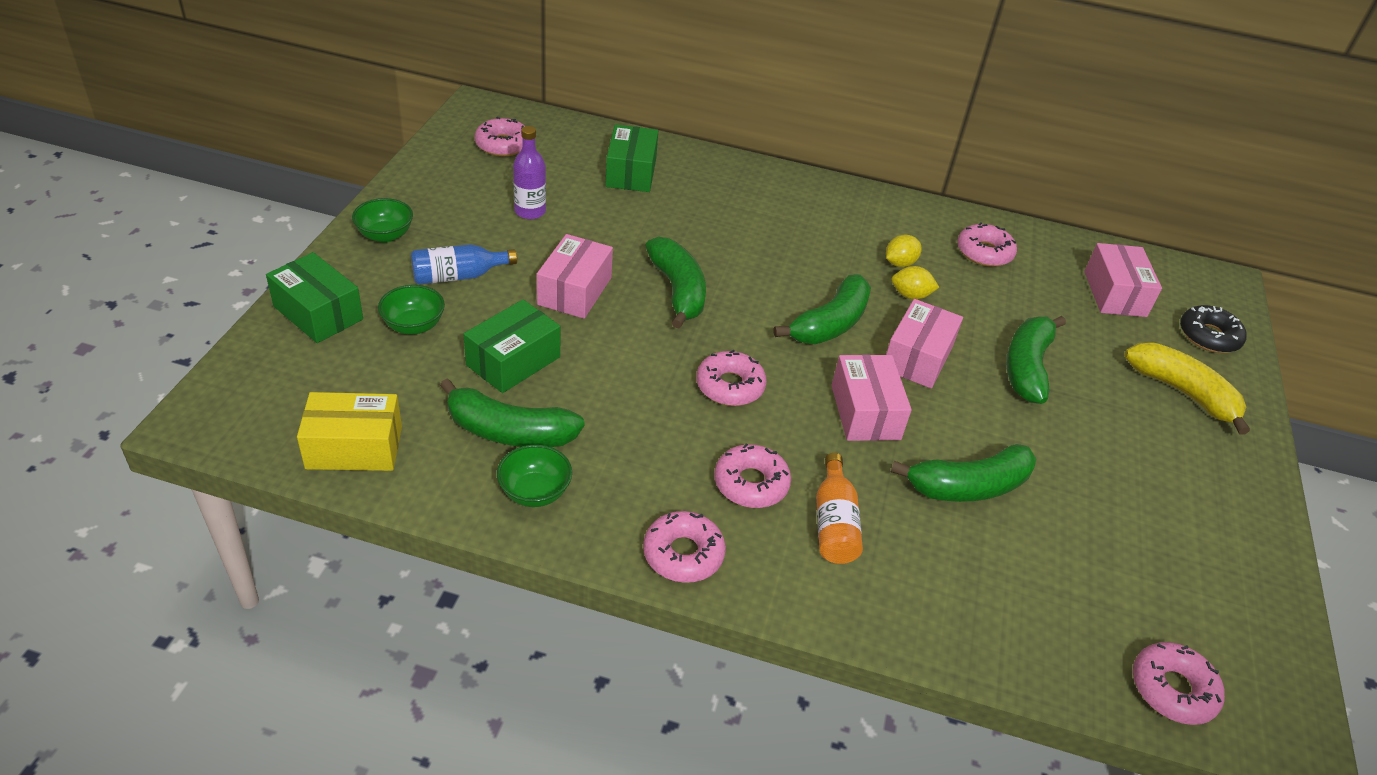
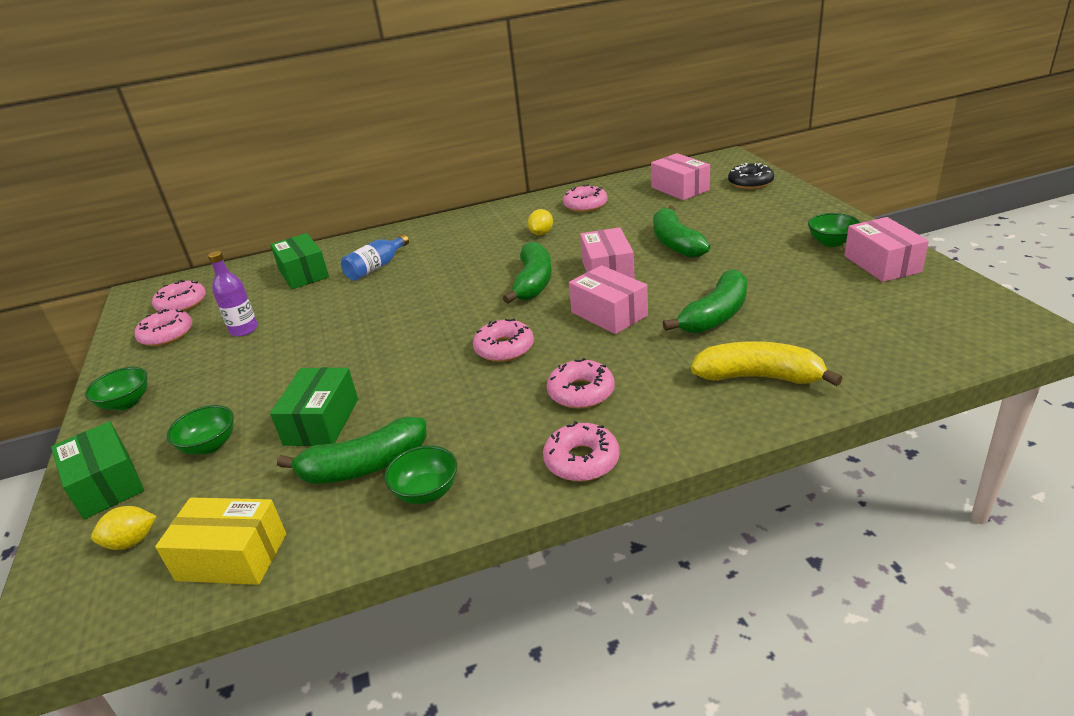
camera: 25 degrees left, 10 degrees down
green box [266,252,363,343] -> green box turned 45 degrees clockwise [51,421,144,519]
yellow box [297,392,402,471] -> yellow box turned 45 degrees clockwise [155,498,286,585]
blue bottle [411,244,517,285] -> blue bottle moved to [341,234,409,281]
pink box [537,234,613,319] -> pink box moved to [844,217,929,282]
green banana [645,237,706,329] -> none
orange bottle [816,453,863,564] -> none
yellow lemon [891,266,939,299] -> yellow lemon moved to [91,506,157,550]
yellow banana [1125,342,1250,435] -> yellow banana moved to [691,341,843,386]
pink donut [1133,642,1225,725] -> pink donut moved to [135,309,193,346]
none -> green bowl [808,213,861,247]

